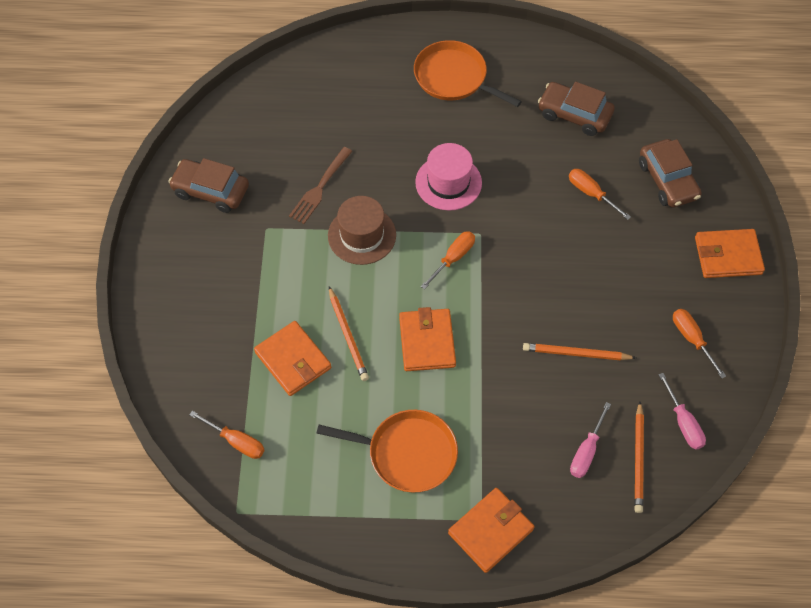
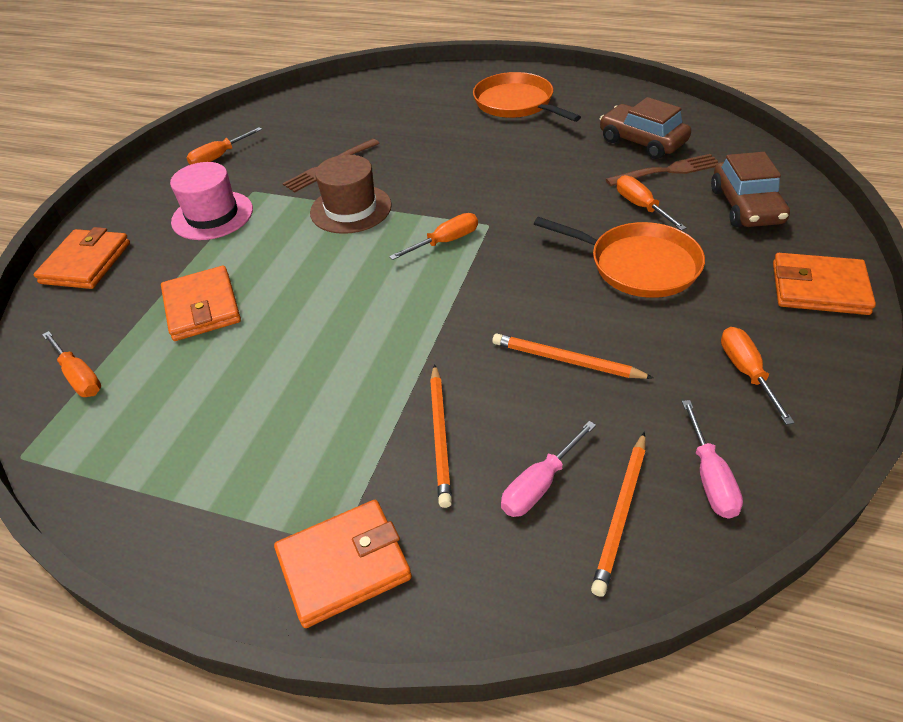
camera: 20 degrees right, 15 degrees down
brown car [168,158,249,213] -> orange screwdriver [187,127,262,165]
orange pan [317,410,458,493] -> orange pan moved to [534,217,705,298]
orange pencil [329,287,369,381] -> orange pencil moved to [430,364,452,508]
orange wallet [399,307,456,371] -> orange wallet moved to [34,227,130,289]
pink hat [415,143,482,211] -> pink hat moved to [170,162,253,240]
none -> brown fork [606,154,720,186]

